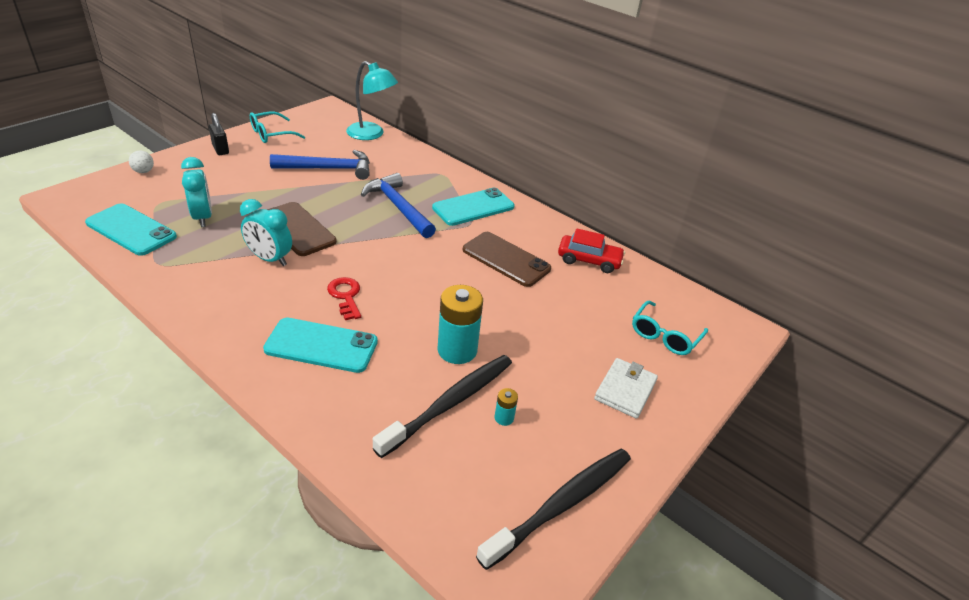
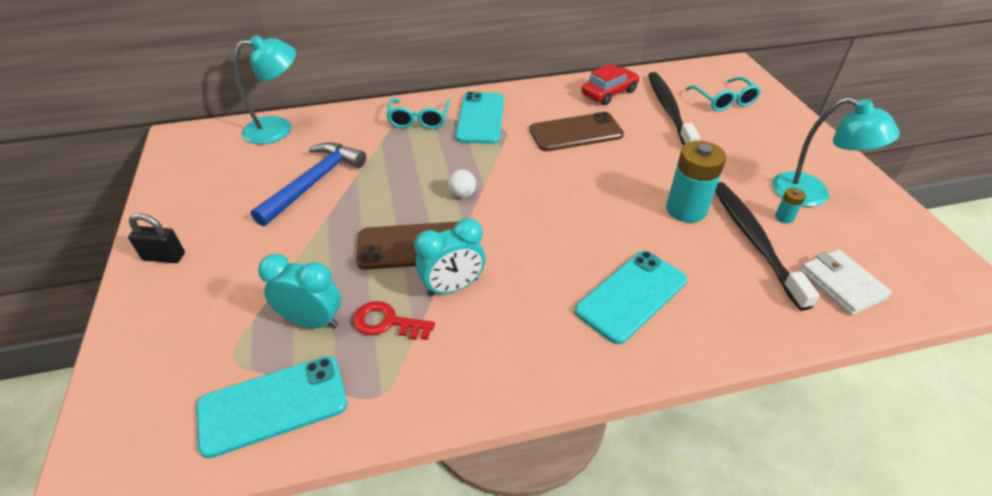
camera: 50 degrees left, 5 degrees up
white ball [129,151,154,173] -> white ball moved to [448,169,476,198]
turquoise glasses [250,112,305,143] -> turquoise glasses moved to [386,98,450,129]
red key [327,277,361,320] -> red key moved to [353,301,435,340]
blue hammer [361,173,436,238] -> none
black toothbrush [476,449,631,570] -> black toothbrush moved to [648,72,700,146]
white wallet [594,358,658,419] -> white wallet moved to [800,249,892,315]
none -> turquoise lamp [772,97,900,207]

